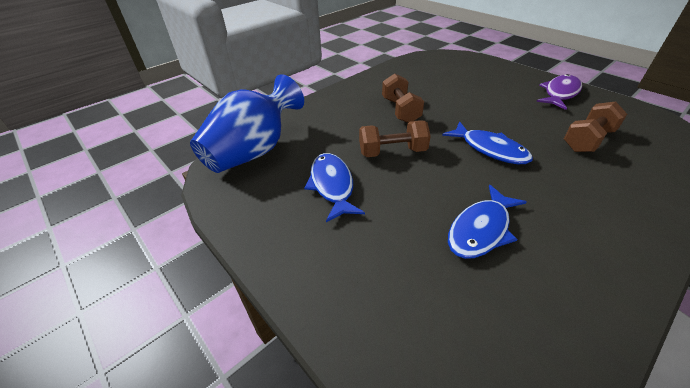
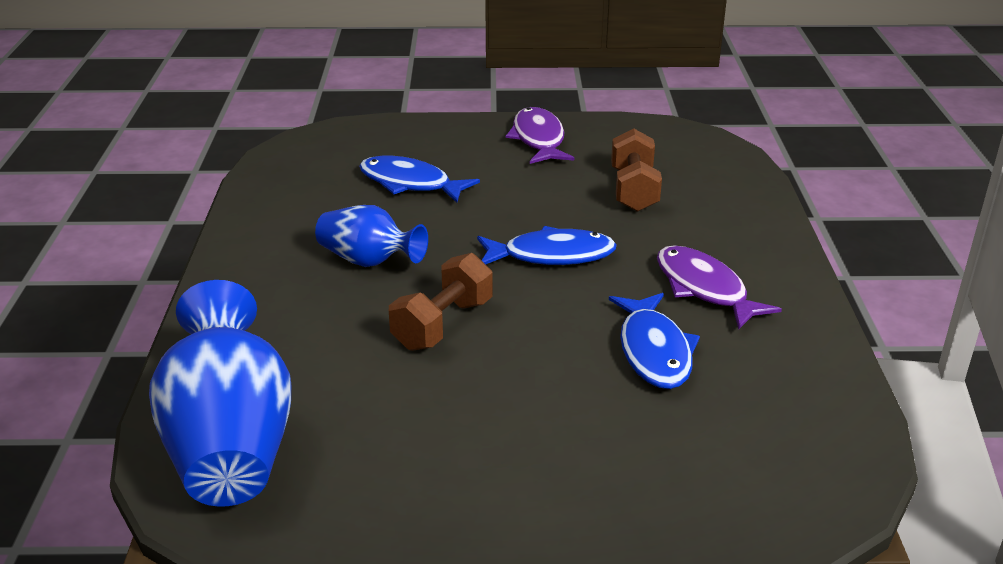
camera: 50 degrees left, 10 degrees down
blue fish [304,153,365,222] -> blue fish moved to [359,156,480,203]
brown dumbbell [382,73,424,123] -> blue vase [315,205,428,267]
none -> purple fish [657,245,782,330]

